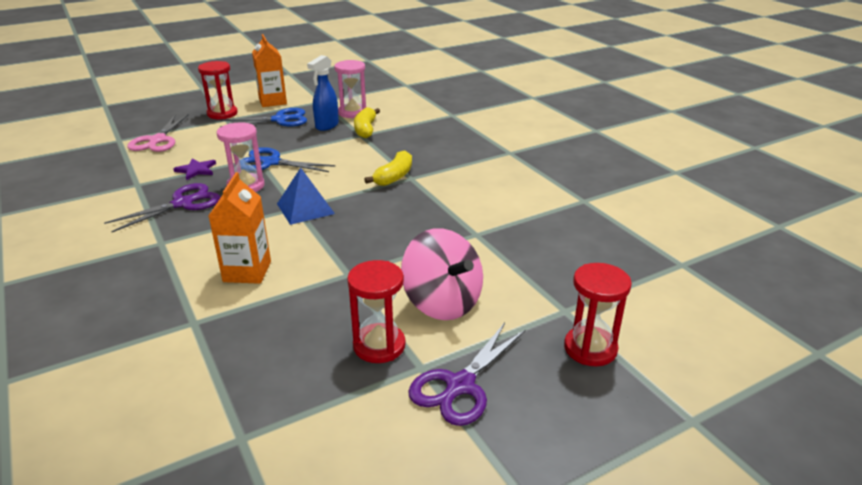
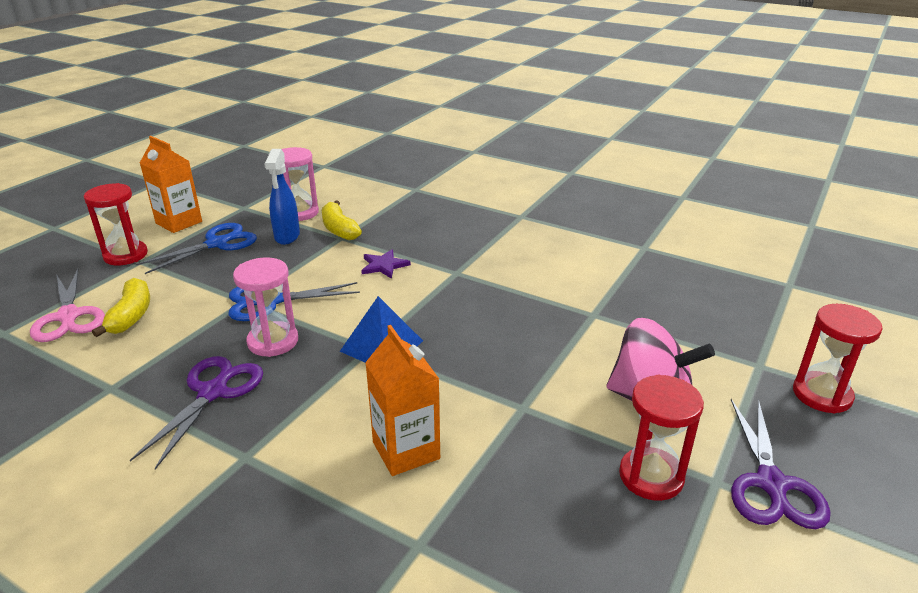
camera: 30 degrees left, 0 degrees up
purple star [173,158,216,180] -> purple star moved to [361,249,411,279]
yellow banana [364,150,412,186] -> yellow banana moved to [92,278,150,337]

